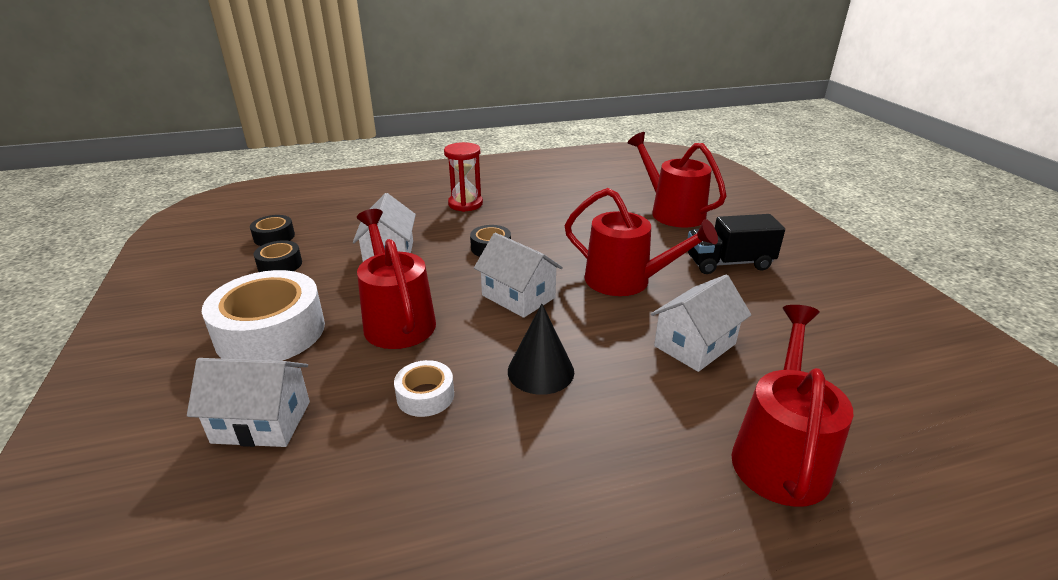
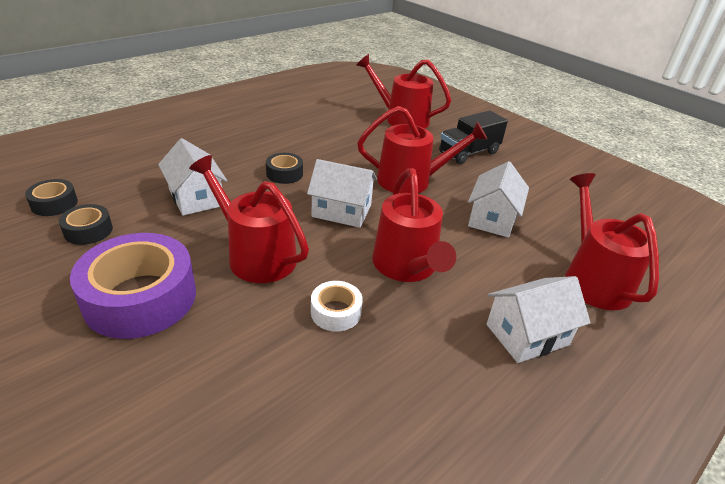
camera: 30 degrees left, 5 degrees up
white house [187,358,310,447] -> white house moved to [486,276,591,363]
white tape [202,270,325,361] -> purple tape [70,233,196,339]
red hourglass [444,142,483,212] -> none
black cone [508,304,574,395] -> red watering can [372,168,456,282]

